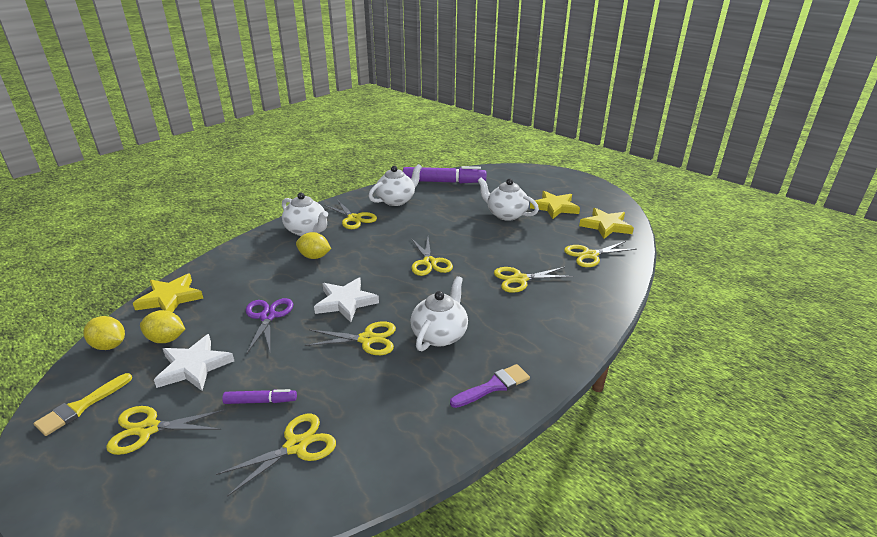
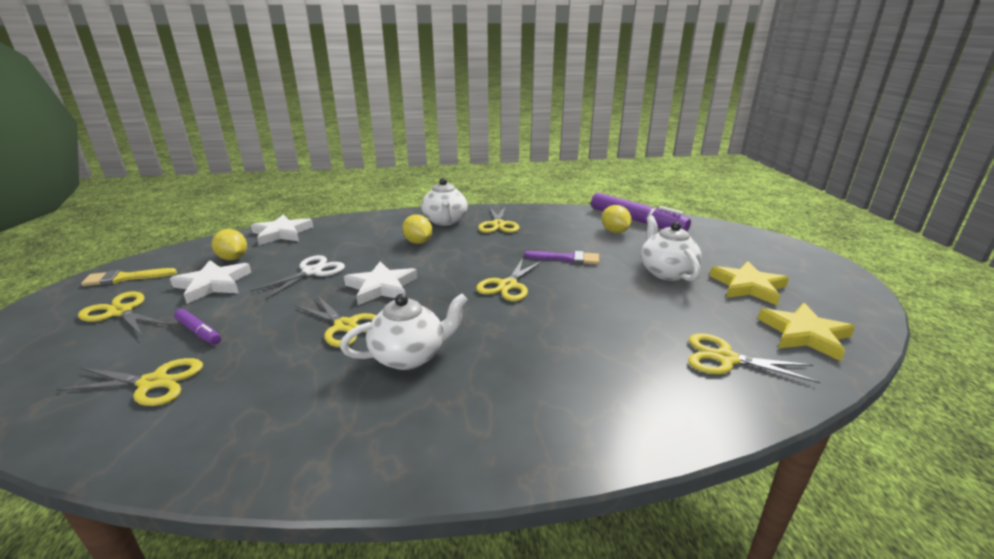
camera: 40 degrees right, 5 degrees down
yellow lemon [83,316,125,350] -> yellow lemon moved to [601,205,632,233]
yellow star [133,274,203,312] -> white star [251,214,313,245]
purple scissors [246,298,293,355] -> white scissors [250,255,345,300]
white teapot [369,164,422,206] -> none
purple brush [450,364,530,408] -> purple brush moved to [524,251,599,265]
yellow scissors [494,267,573,293] -> none

